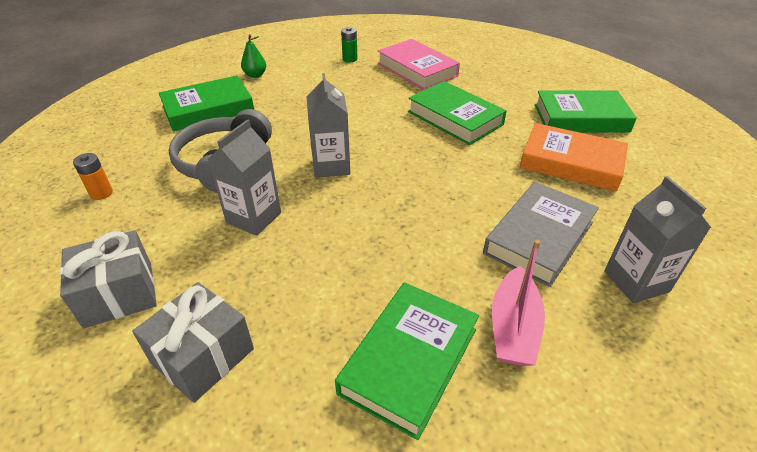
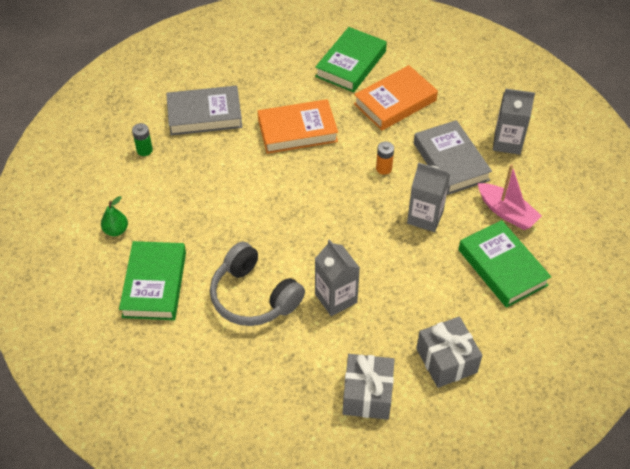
camera: 60 degrees left, 10 degrees up
orange battery [73,153,113,200] -> orange battery moved to [376,141,394,175]
grey carton [307,73,350,178] -> grey carton moved to [407,162,450,232]
pink book [378,39,460,90] -> grey book [166,86,242,135]
green book [408,81,507,145] -> orange book [258,99,338,154]

